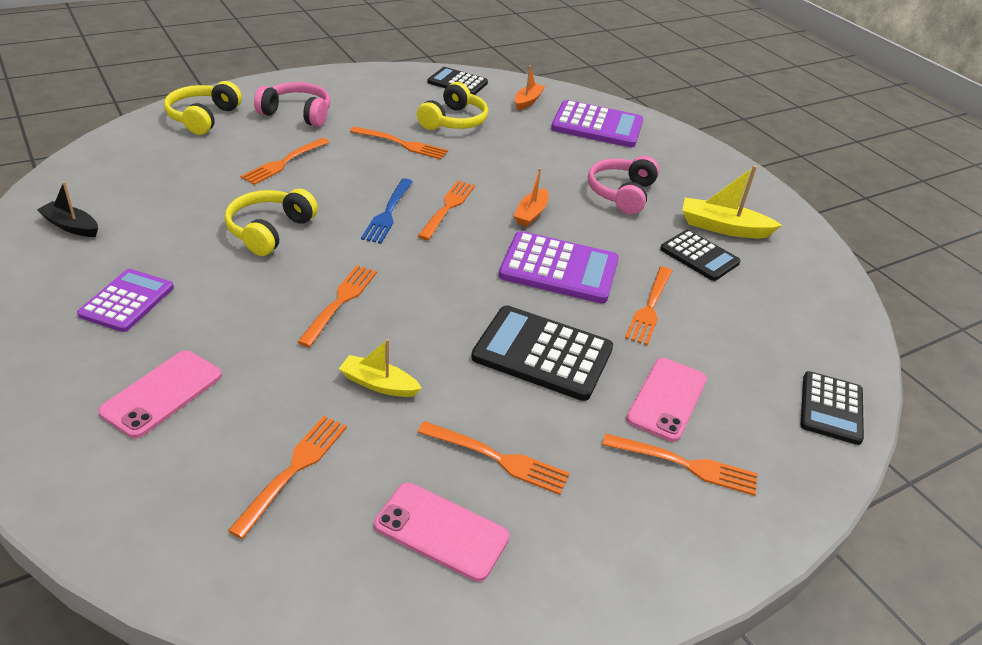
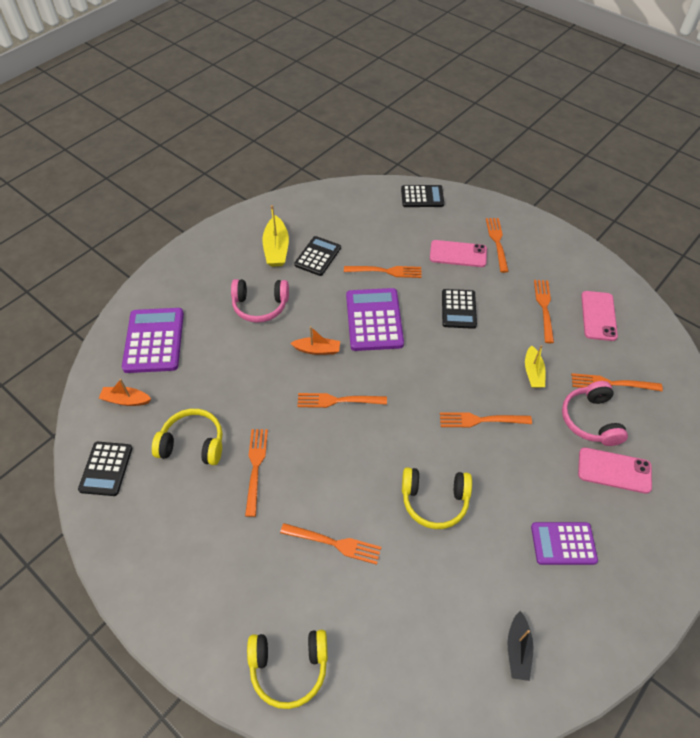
camera: 105 degrees left, 15 degrees up
pink headphones [254,82,330,127] -> pink headphones moved to [562,381,628,446]
blue fork [361,178,413,244] -> none
black calculator [471,305,613,401] -> black calculator [442,289,477,329], size x0.65

